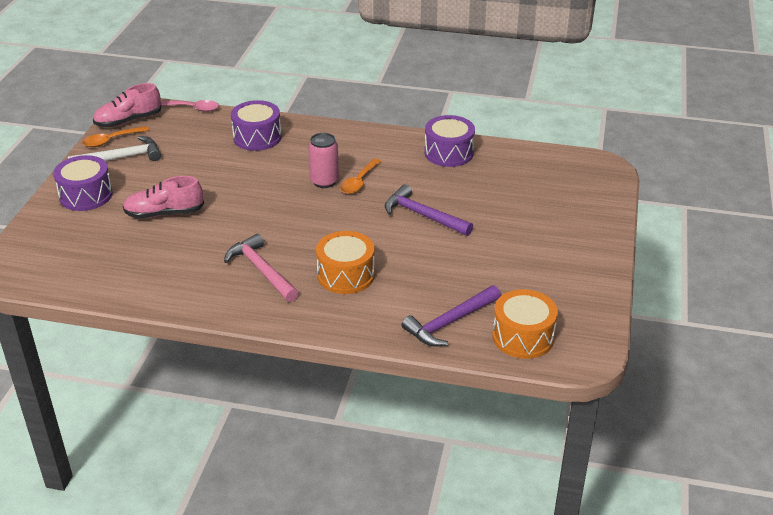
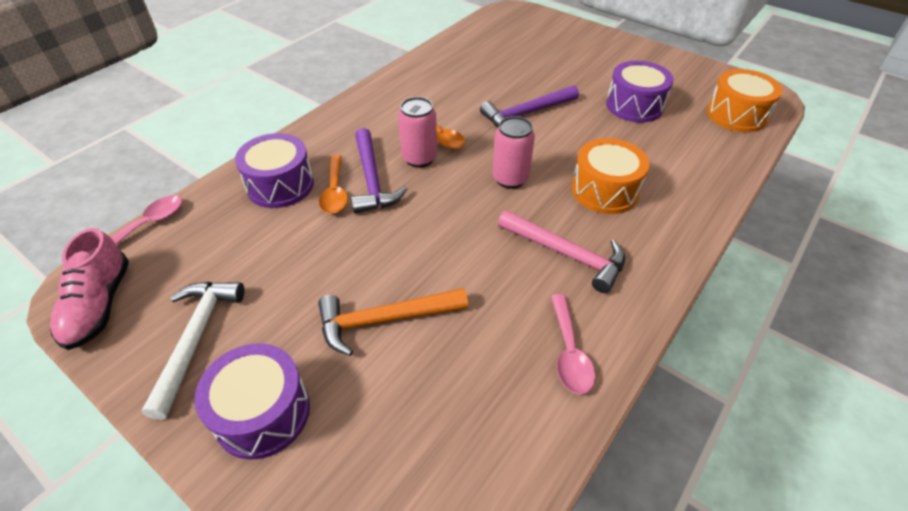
camera: 65 degrees left, 10 degrees up
orange spoon [82,126,149,147] -> orange spoon moved to [319,155,348,214]
pink shoe [123,176,204,218] -> orange hammer [318,288,468,356]
pink hammer [224,234,299,302] -> pink hammer turned 135 degrees counterclockwise [498,210,625,293]
purple hammer [401,285,501,347] -> purple hammer moved to [351,128,407,214]
purple drum [424,115,475,167] -> purple drum moved to [606,61,674,123]
none -> pink can [492,116,535,189]
none -> pink spoon [551,294,595,394]

